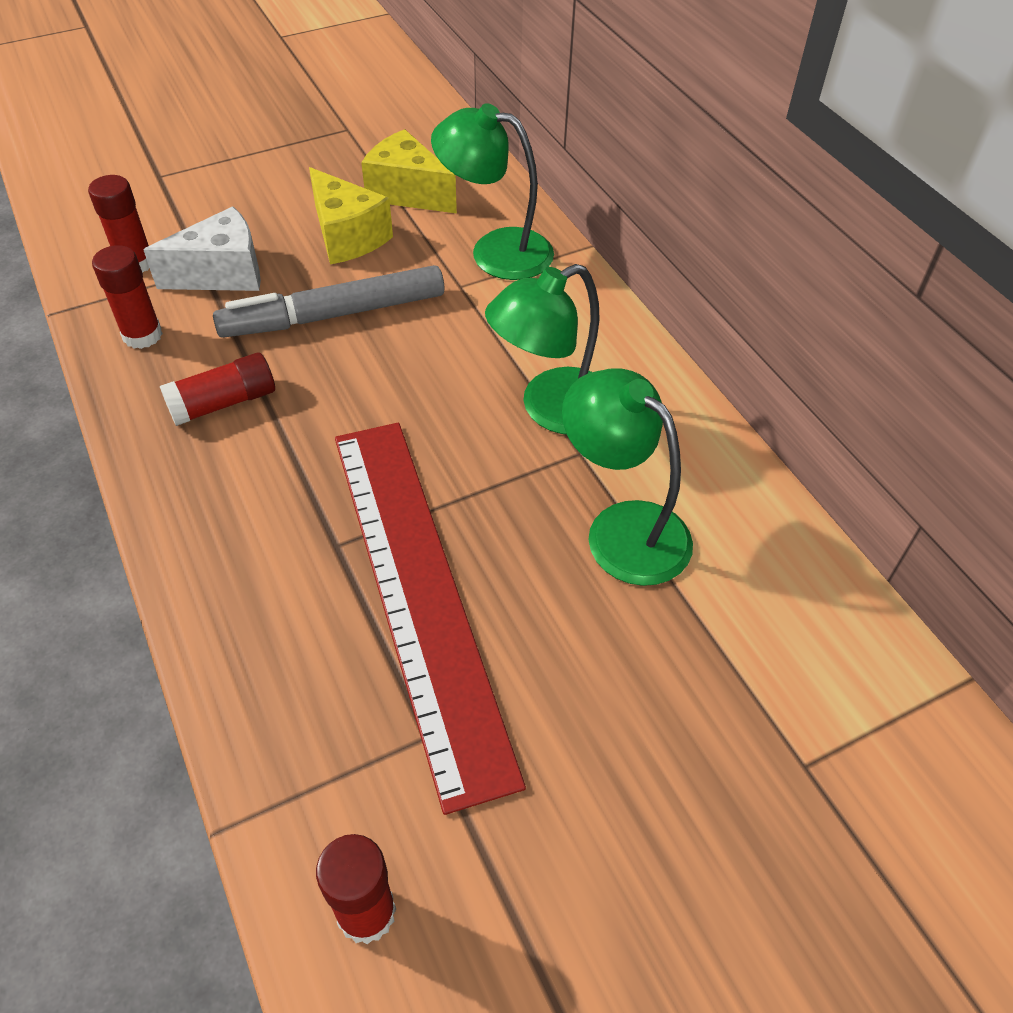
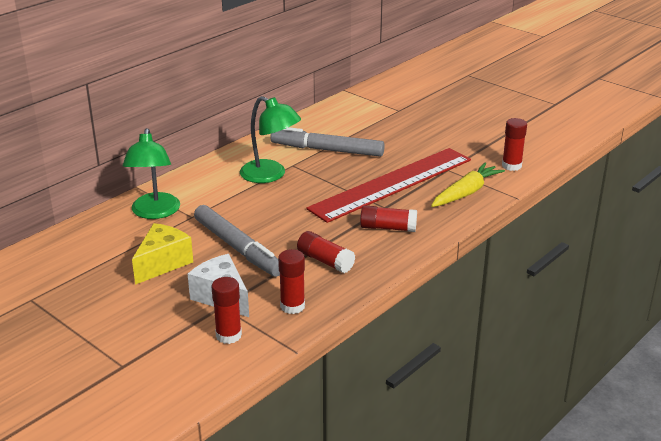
camera: 110 degrees left, 20 degrees down
yellow cheese [361,129,457,213] -> none
green lamp [562,368,693,586] -> grey marker [271,127,385,157]
none -> red glue stick [360,205,417,232]
none -> yellow carrot [431,162,505,207]

